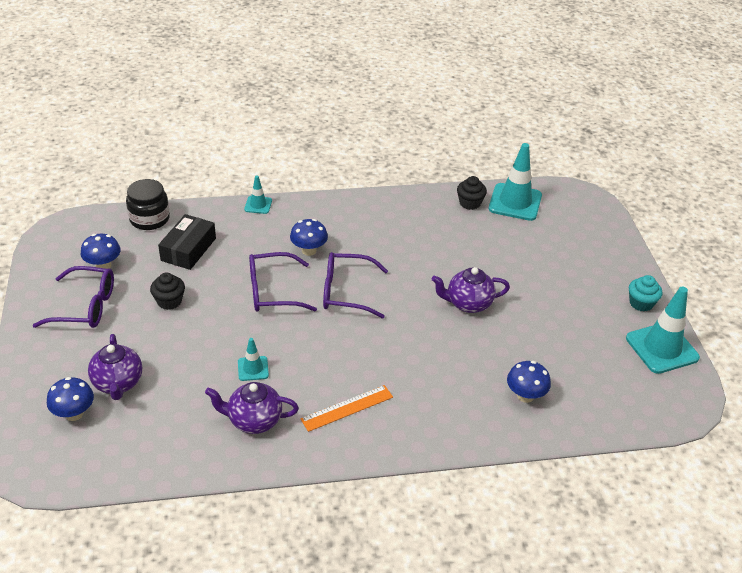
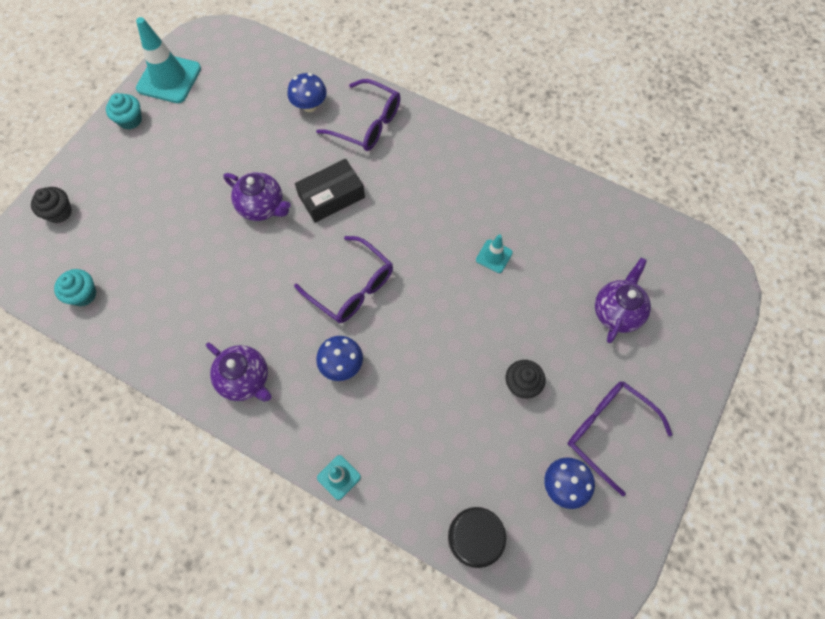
camera: 140 degrees left, 25 degrees up
blue mushroom [47,377,94,421] -> none
black box [158,214,216,270] -> black box moved to [295,159,365,223]
purple teapot [205,382,299,434] -> purple teapot moved to [206,342,272,402]
purple glasses [249,252,317,312] -> purple glasses moved to [316,79,401,151]
orange ruler [300,385,393,432] -> none
black cupcake [457,176,487,210] -> black cupcake moved to [31,187,72,223]
turquoise traffic cone [489,143,542,221] -> turquoise cupcake [54,269,97,306]

